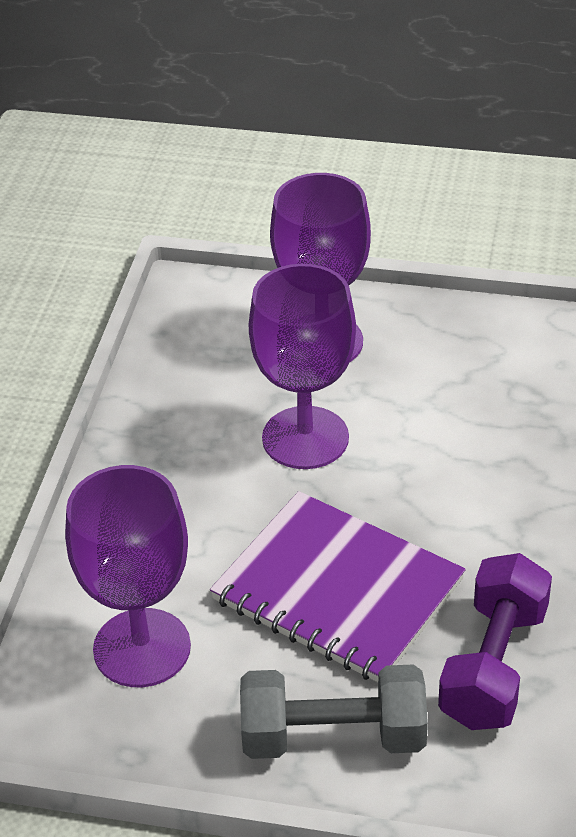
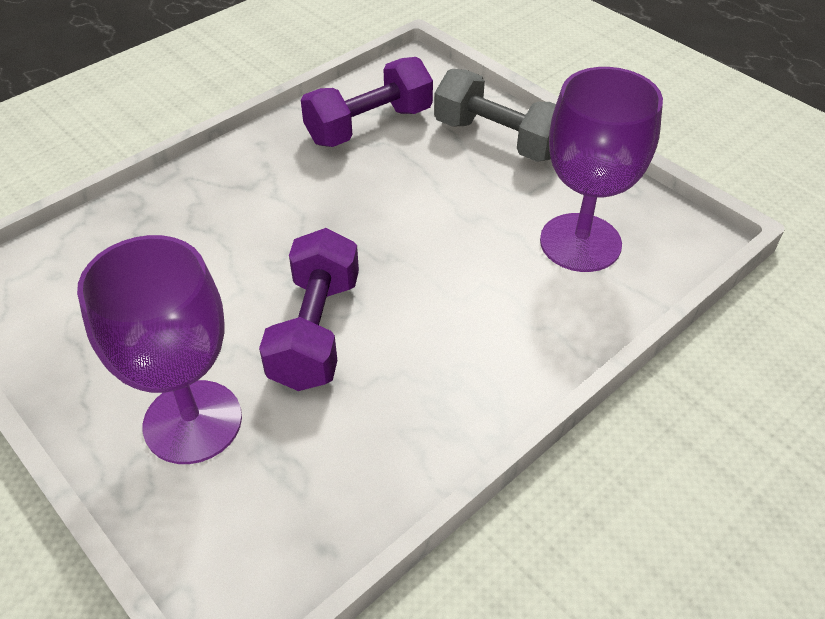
camera: 145 degrees left, 5 degrees up
purple notebook [210,491,466,682] -> none
purple goblet [249,264,356,469] -> purple dumbbell [259,228,359,391]

